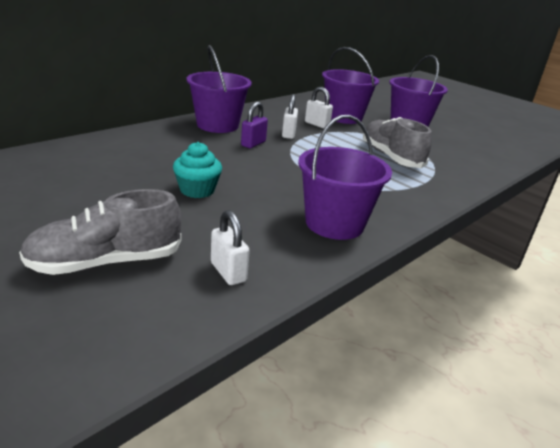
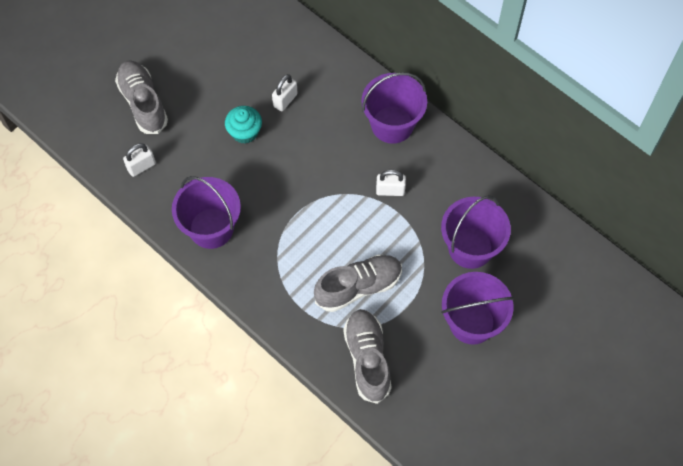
camera: 90 degrees right, 35 degrees up
purple padlock [241,102,268,148] -> none
white padlock [305,87,333,128] -> white padlock moved to [272,74,298,111]
none -> grey shoe [343,309,392,404]

